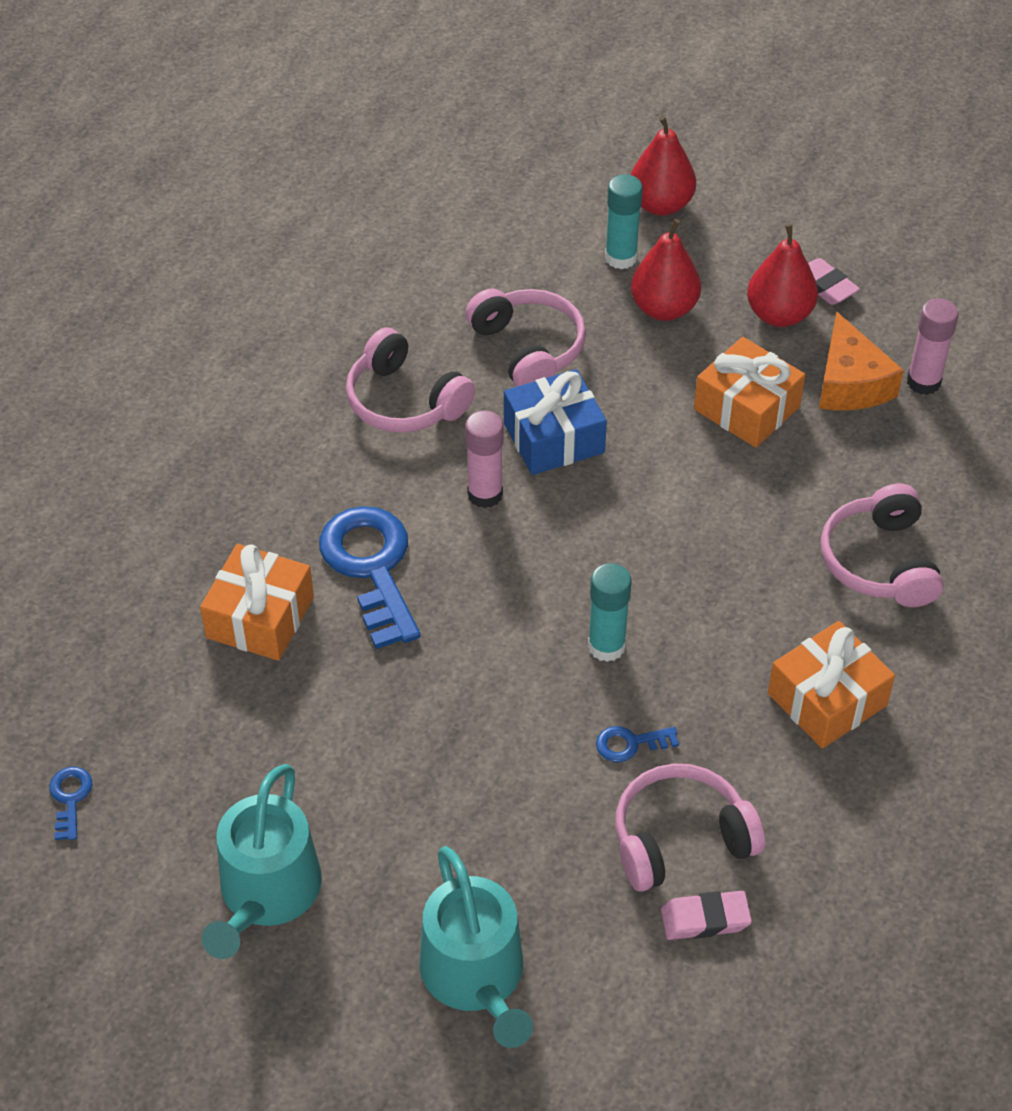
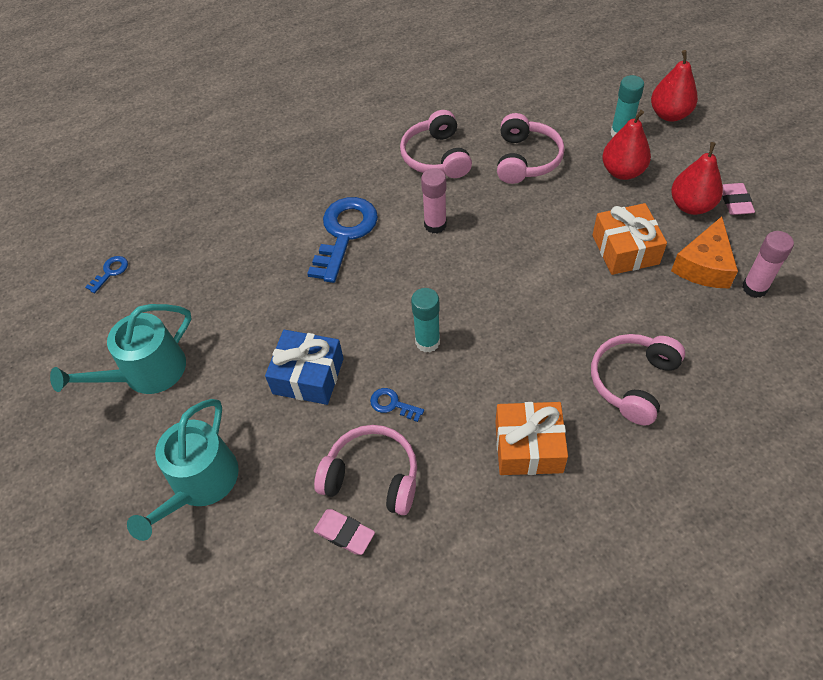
camera: 40 degrees right, 5 degrees up
orange gift [200,544,314,661] -> none
blue gift [504,369,607,475] -> blue gift moved to [265,330,344,405]

